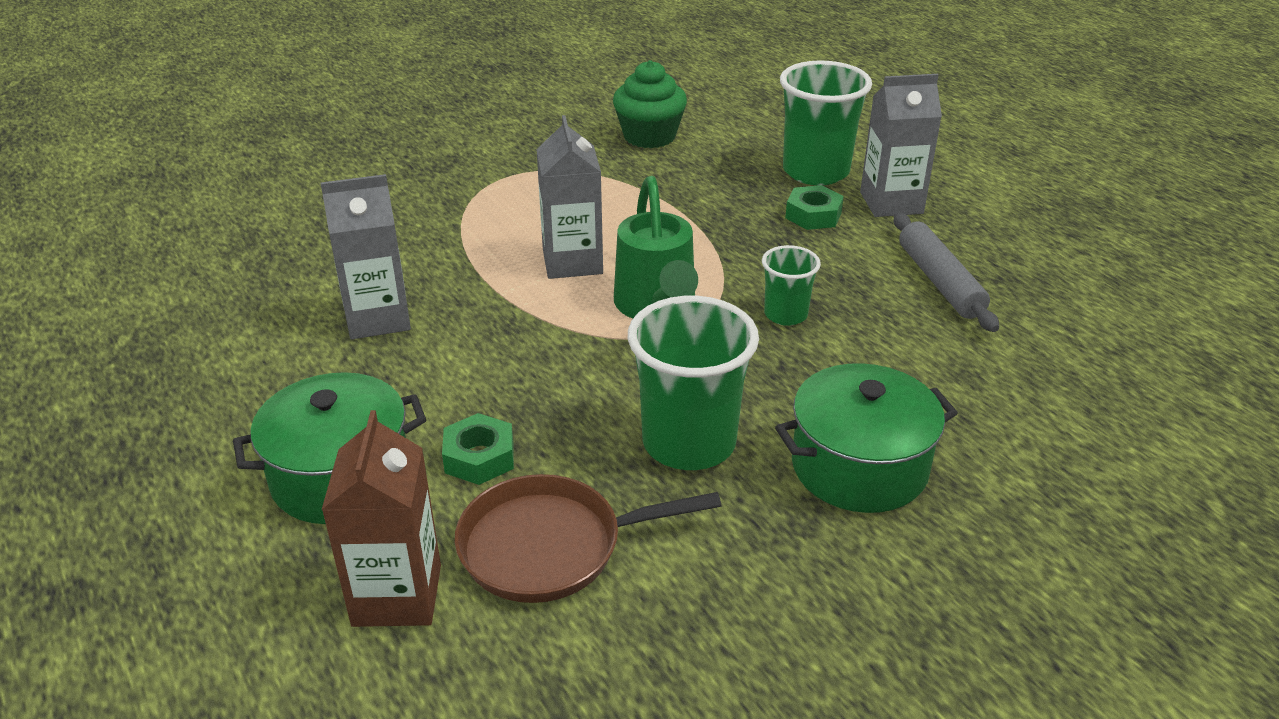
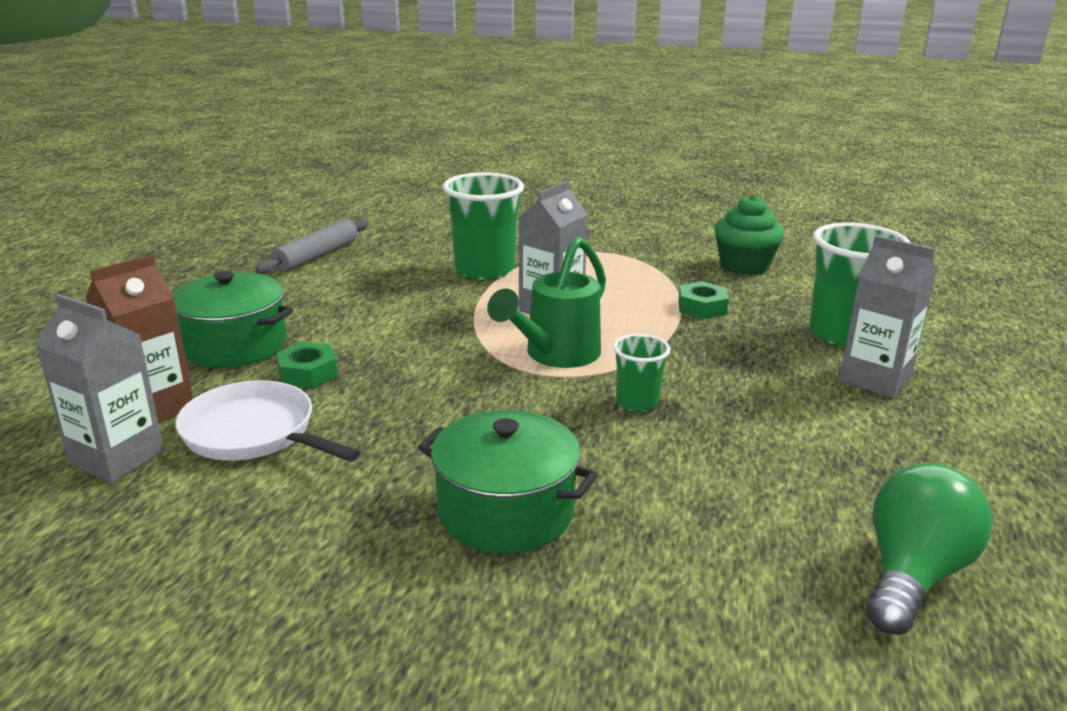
camera: 45 degrees right, 10 degrees down
grey carton [321,174,411,339] -> grey carton moved to [36,294,164,483]
brown pan [455,474,721,603] -> white pan [175,380,360,462]
green cup [628,296,759,470] -> green cup moved to [443,172,524,280]
green nut [785,185,844,230] -> green nut moved to [678,281,729,319]
grey rolling pin [893,213,999,332] -> grey rolling pin moved to [255,219,369,274]
none -> green light bulb [866,463,993,635]

